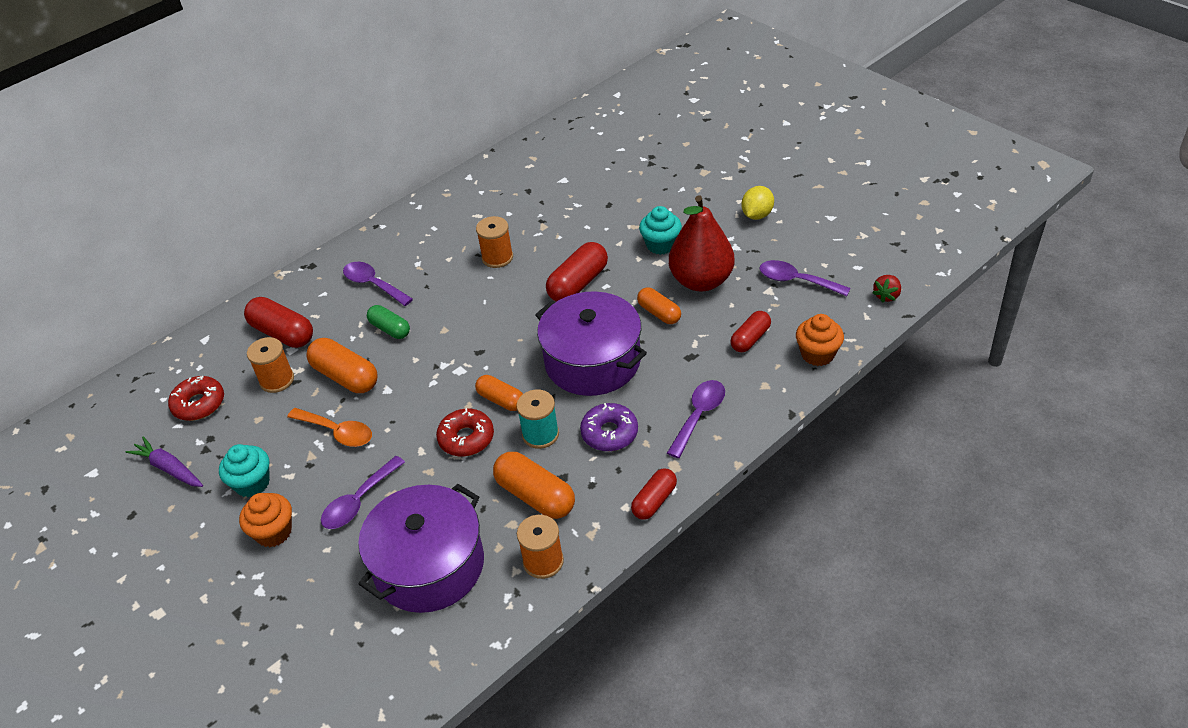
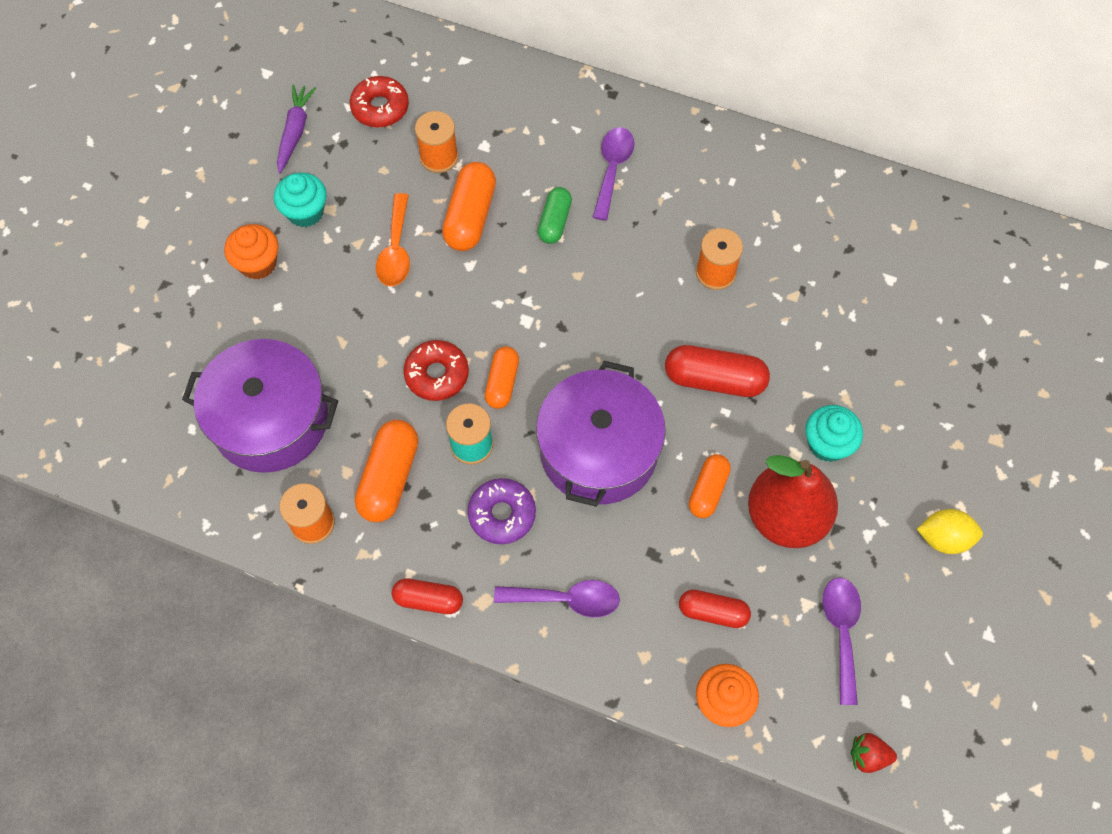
camera: 60 degrees right, 20 degrees up
red capsule [244,297,313,348] -> none
purple spoon [321,456,405,529] -> none

